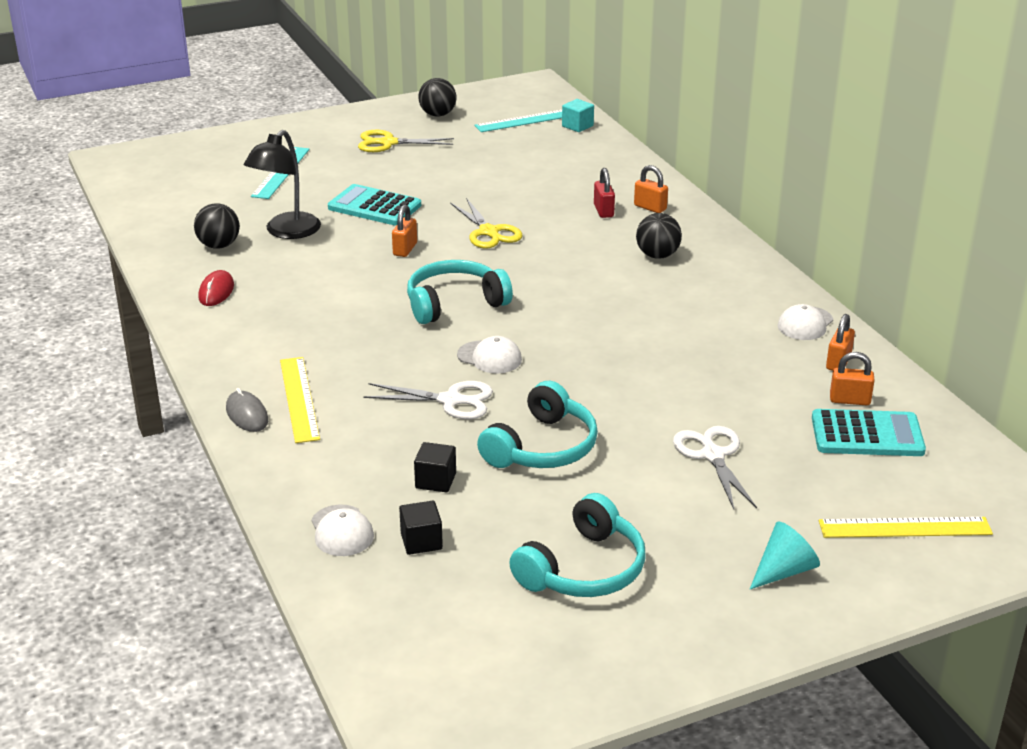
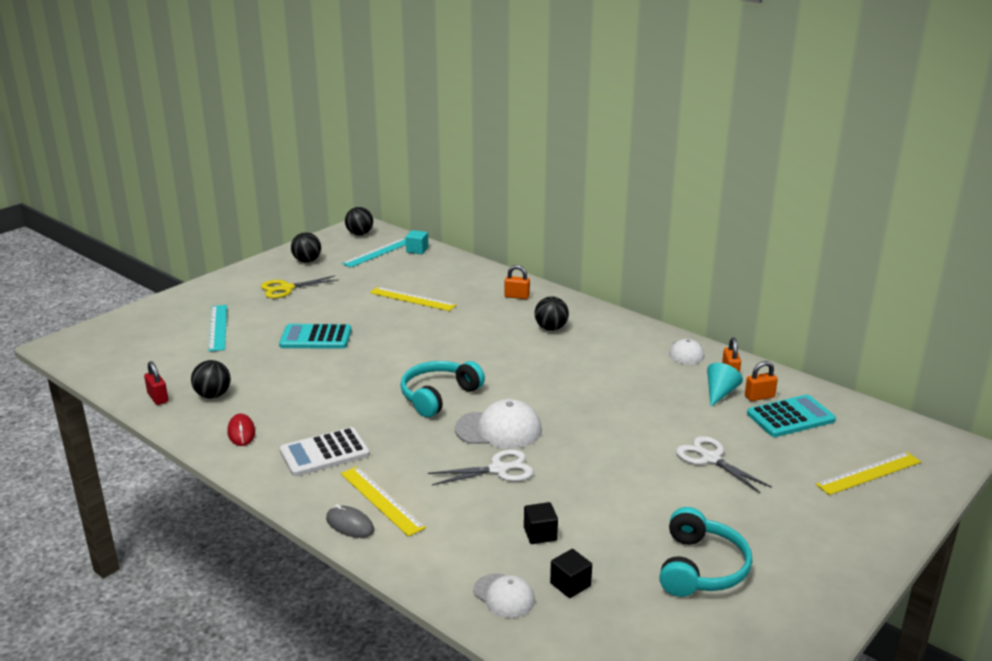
camera: 25 degrees left, 5 degrees down
black lamp [244,130,321,239] -> none
orange padlock [392,205,417,257] -> none
yellow scissors [450,198,523,249] -> none
white cap [457,336,522,374] -> white cap [455,399,542,449], size x1.63
turquoise headphones [477,381,598,468] -> none
red padlock [594,168,615,218] -> red padlock moved to [144,361,168,405]
turquoise cone [750,522,820,589] -> turquoise cone moved to [707,363,743,407]
none -> white calculator [280,427,370,476]
none -> black ball [345,207,373,235]
none -> yellow ruler [370,287,457,311]

